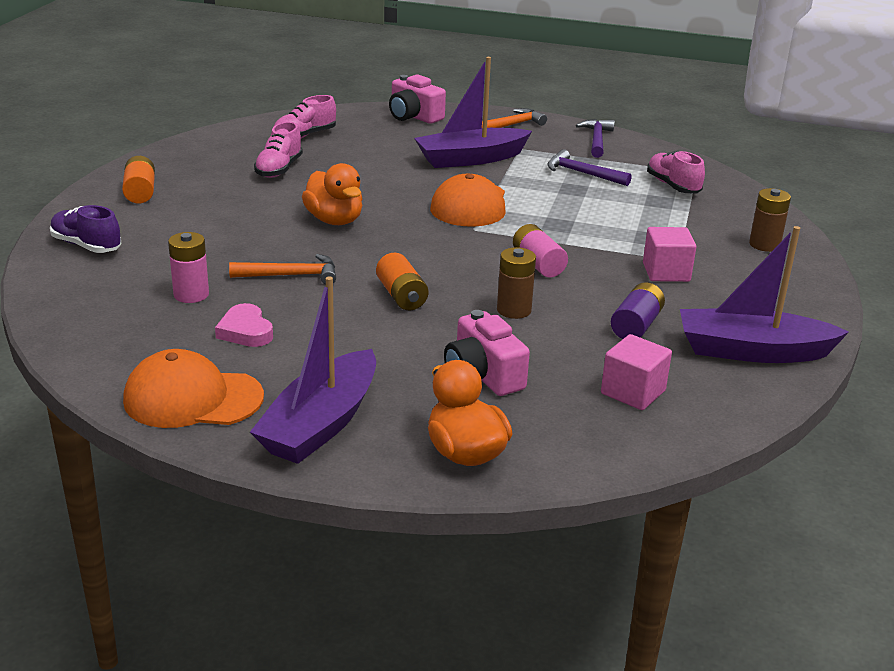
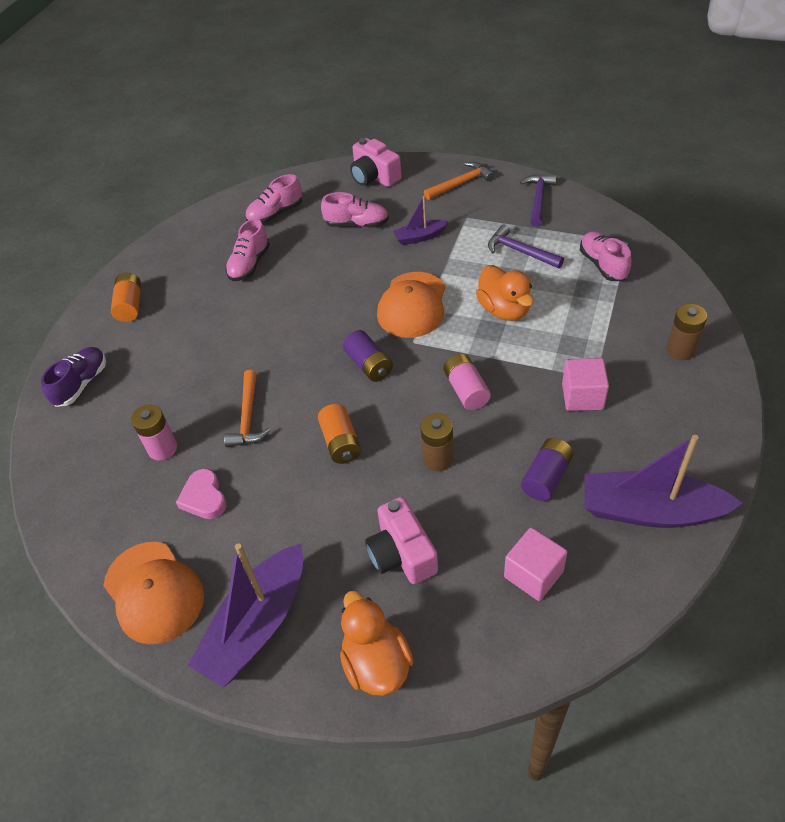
camera: 10 degrees right, 20 degrees up
purple shoe [50,205,122,253] -> purple shoe turned 75 degrees clockwise [41,347,106,407]
orange cap [123,349,264,428] -> orange cap turned 135 degrees counterclockwise [103,542,204,644]
orange hammer [229,254,336,284] -> orange hammer turned 90 degrees clockwise [224,370,270,447]
orange duck [302,163,362,225] -> orange duck moved to [476,265,534,321]
purple boat [414,57,532,168] -> purple boat [393,196,448,245], size x0.52
none -> pink shoe [321,192,389,228]
none -> purple battery [343,330,393,382]

